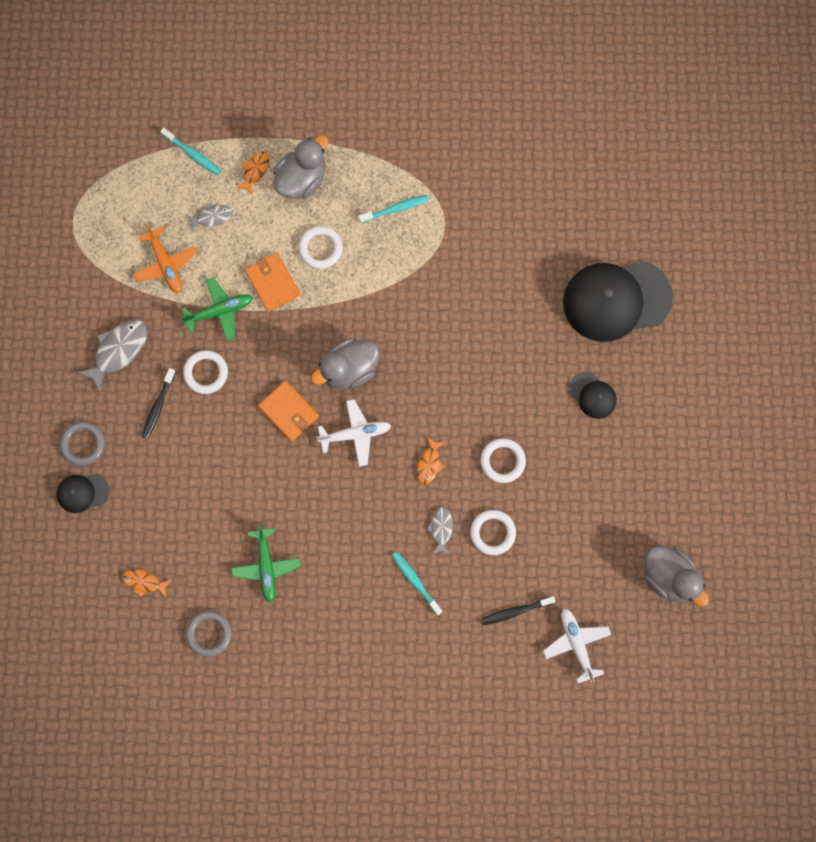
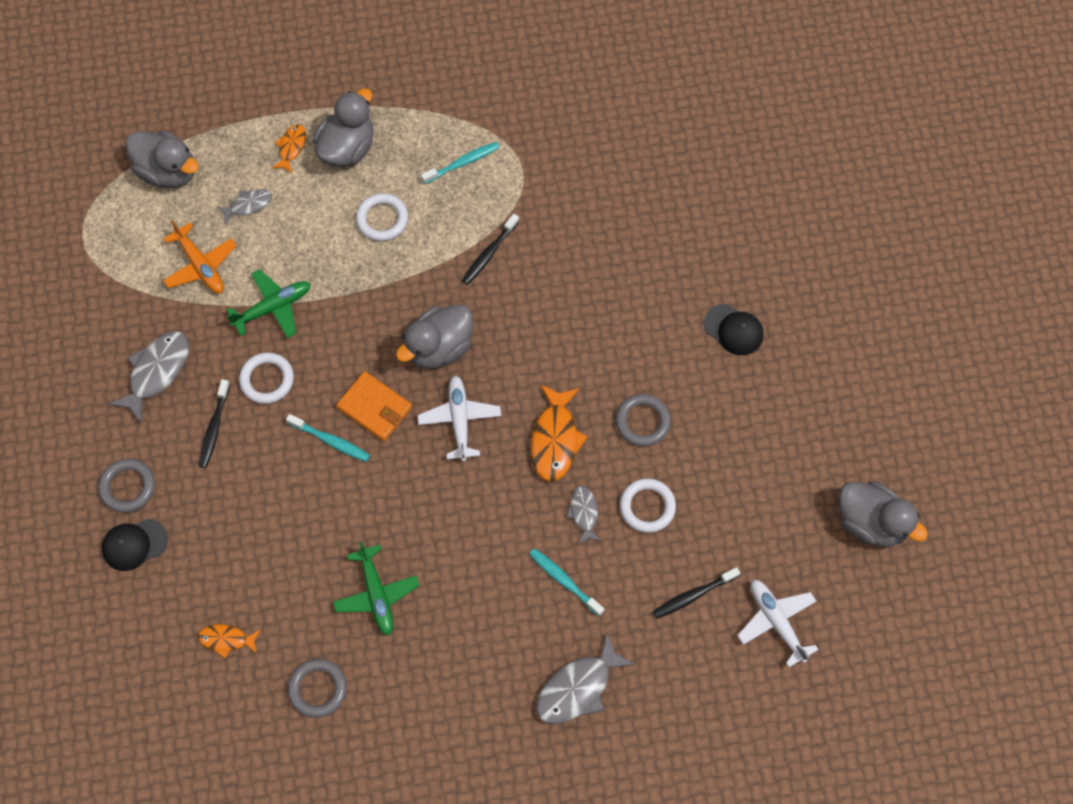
camera: 10 degrees left, 10 degrees down
turquoise toothbrush [160,128,221,175] -> turquoise toothbrush moved to [286,414,370,462]
orange wallet [245,253,300,312] -> none
white plane [317,399,391,467] -> white plane turned 75 degrees counterclockwise [417,375,501,462]
orange fish [417,437,445,484] -> orange fish [531,384,588,482], size x1.75
white ring [481,438,526,483] -> grey ring [616,394,671,446]
black cap [563,261,673,342] -> none
none -> grey duck [126,131,199,188]
none -> black toothbrush [462,214,519,285]
none -> grey fish [536,633,636,724]

